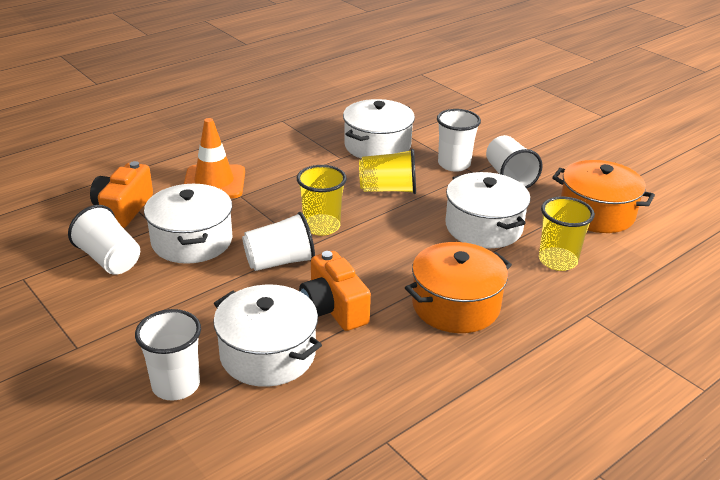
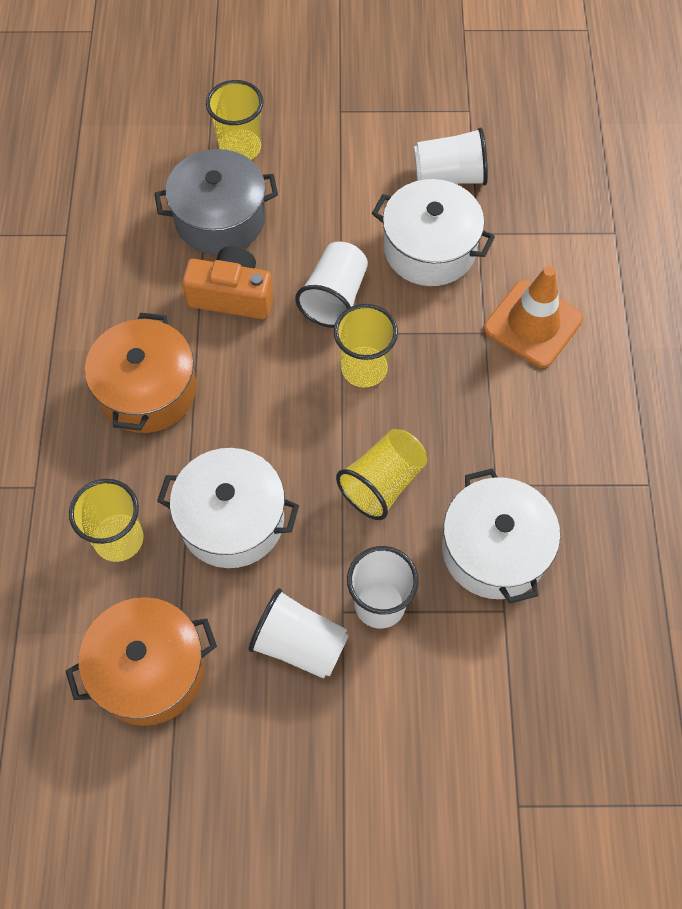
camera: 130 degrees right, 30 degrees up
orange camera [90,161,153,228] -> none
white cup [135,309,201,400] -> yellow cup [206,80,264,160]
white pot [213,284,322,387] -> grey pot [154,149,278,255]

